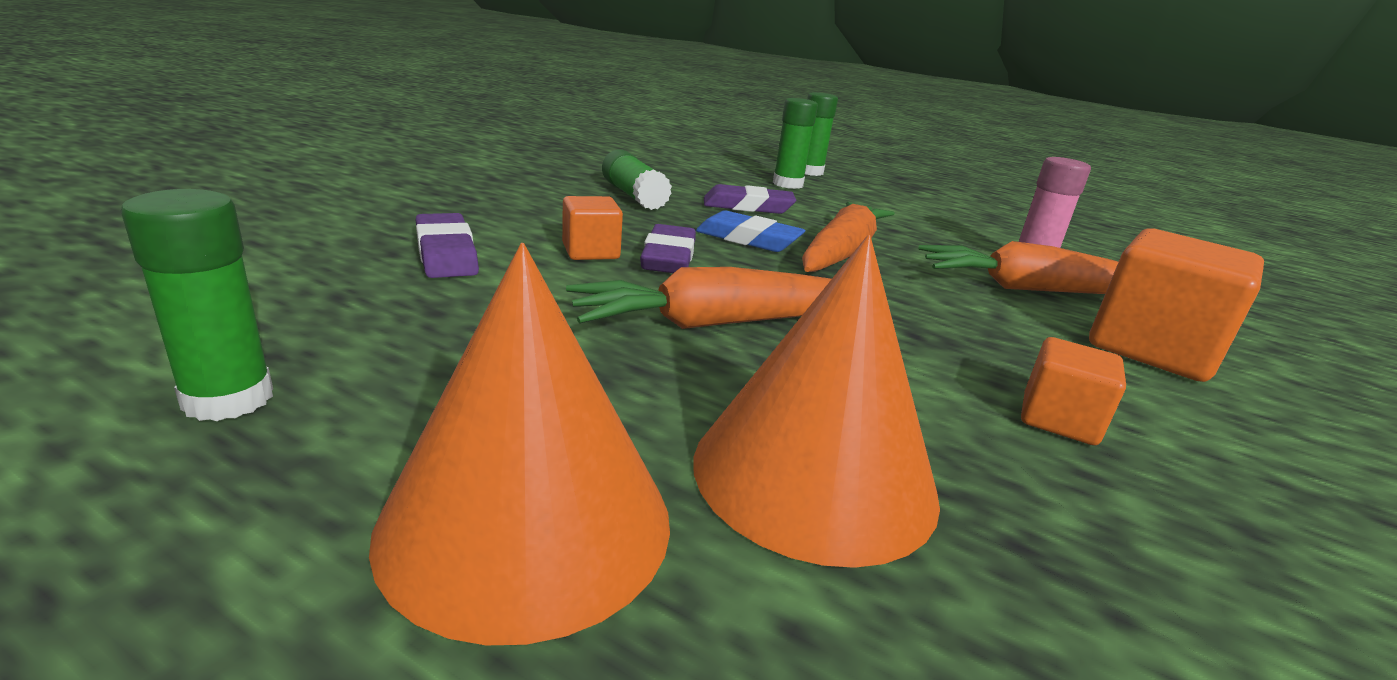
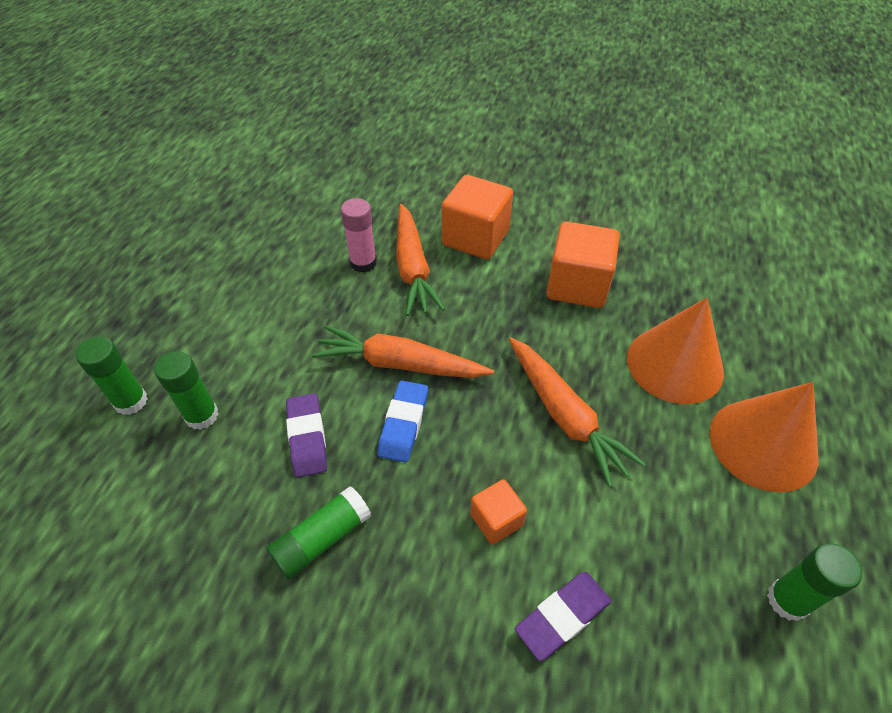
camera: 100 degrees left, 25 degrees up
purple eraser [640,224,696,273] -> none
orange cube [1021,337,1126,445] -> orange cube [546,221,620,308], size x1.87

